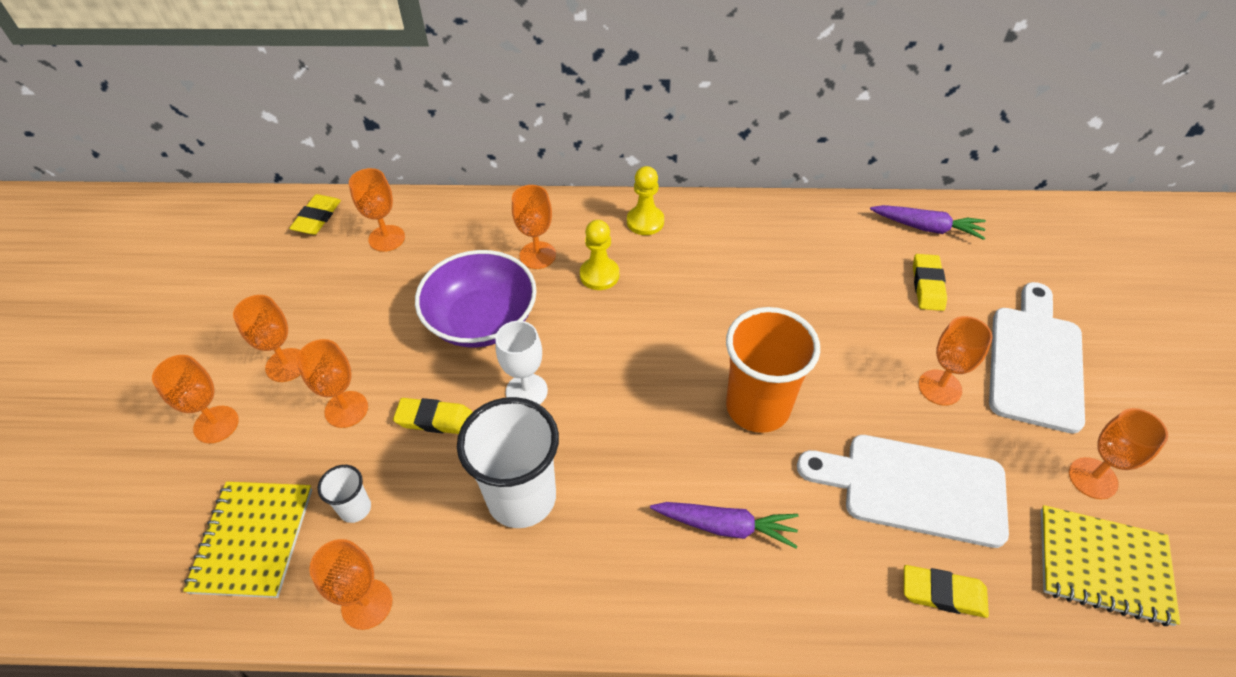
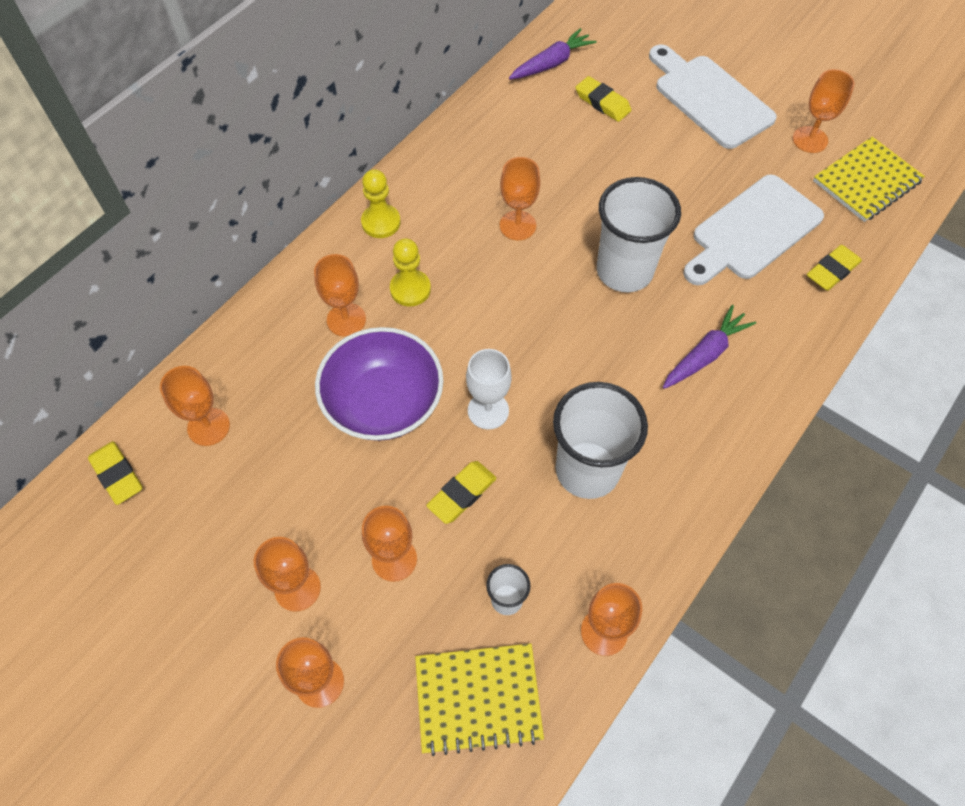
camera: 55 degrees left, 10 degrees up
yellow notebook [183,482,312,598] -> yellow notebook turned 45 degrees counterclockwise [415,643,544,756]
orange cup [726,307,820,433] -> white cup [597,177,681,292]
orange goblet [918,316,993,405] -> orange goblet moved to [500,157,540,240]

